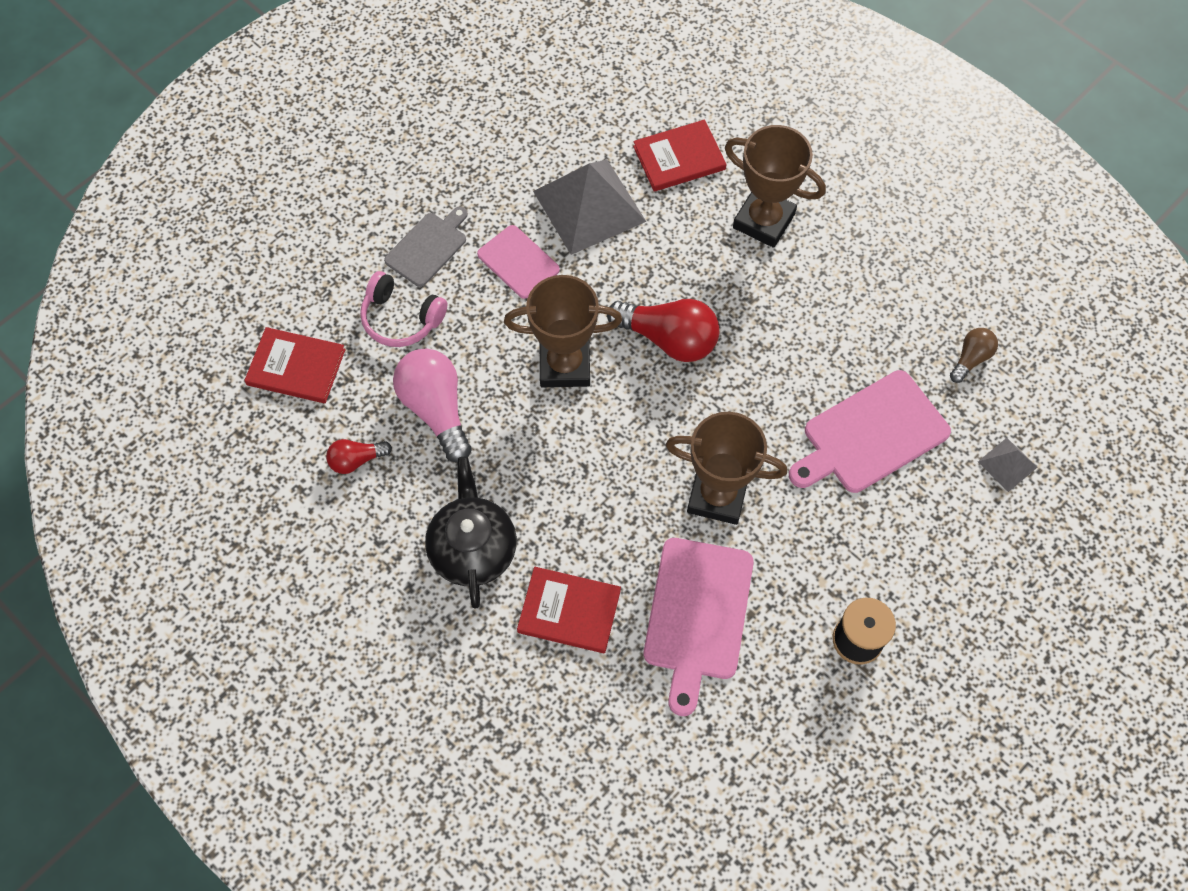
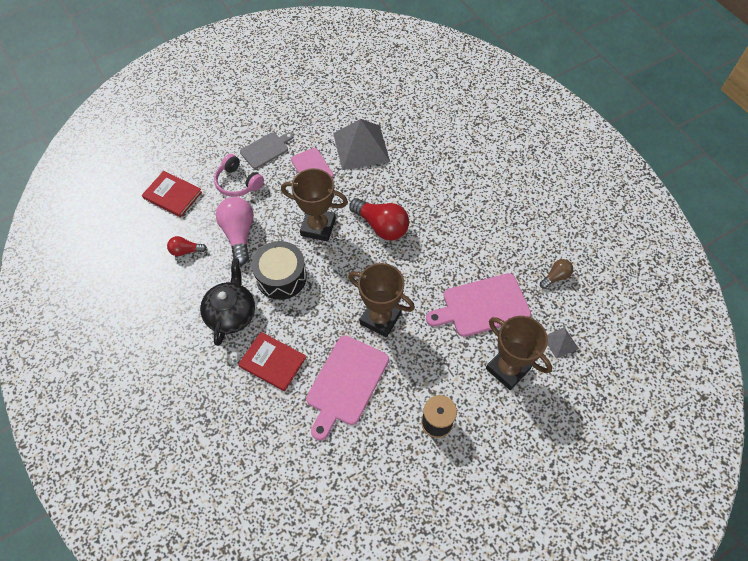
camera: 15 degrees right, 5 degrees down
red book [633,120,726,192] -> none
brown trophy [725,125,826,248] -> brown trophy moved to [486,316,552,390]
none -> black drum [252,241,307,300]

